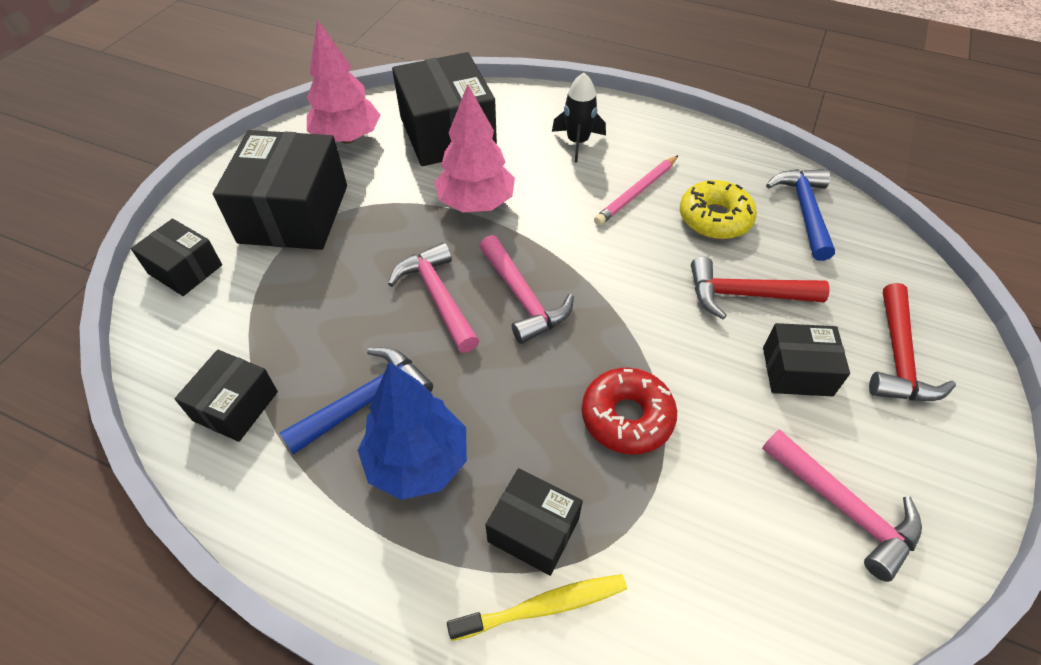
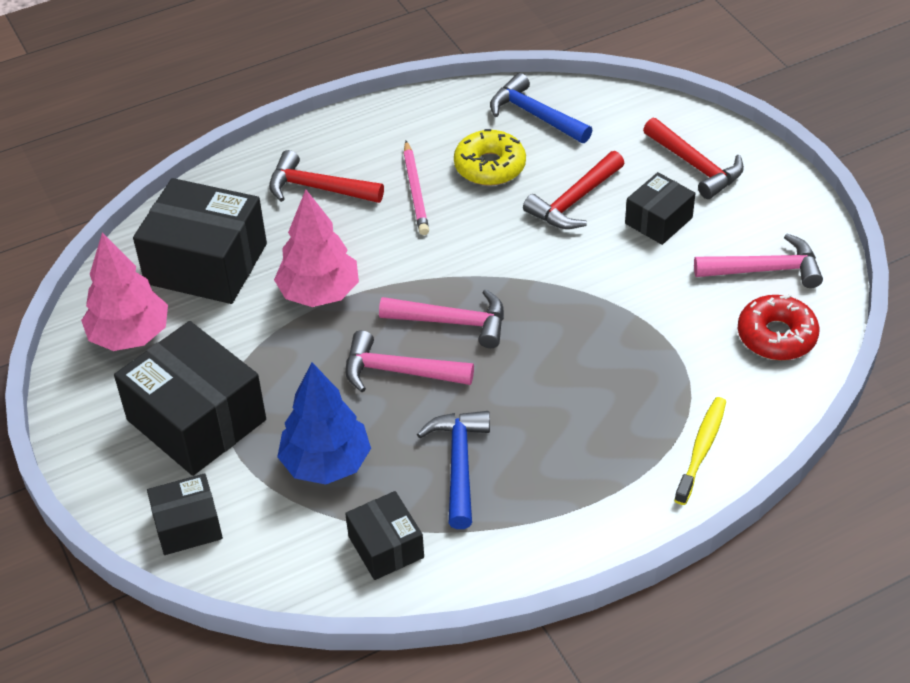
camera: 50 degrees left, 5 degrees down
blue tree [358,362,467,500] -> blue tree moved to [277,362,371,485]
black box [485,468,583,576] -> none
black rocket [552,73,606,163] -> red hammer [269,150,384,203]
red donut [582,368,677,455] -> red donut moved to [738,294,819,360]

